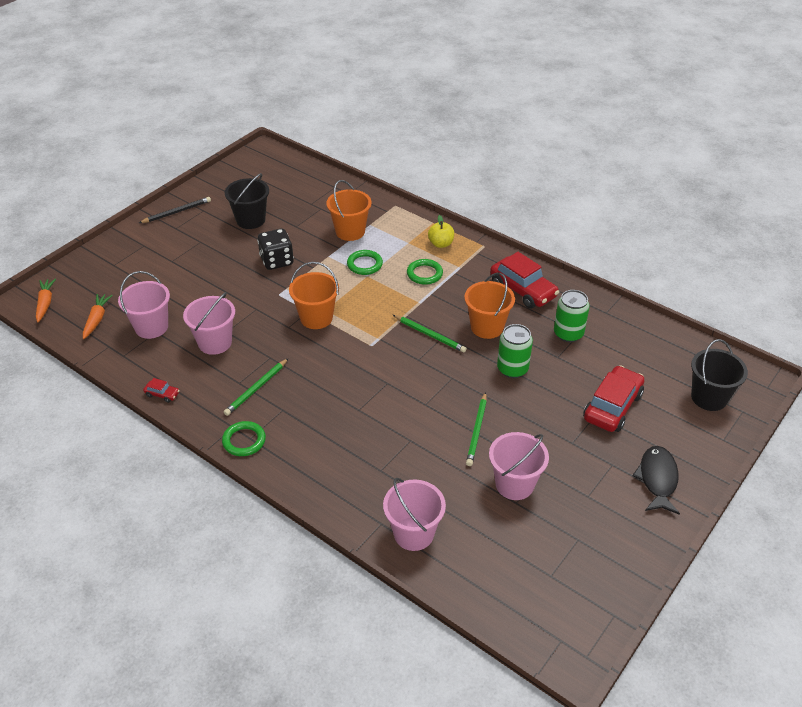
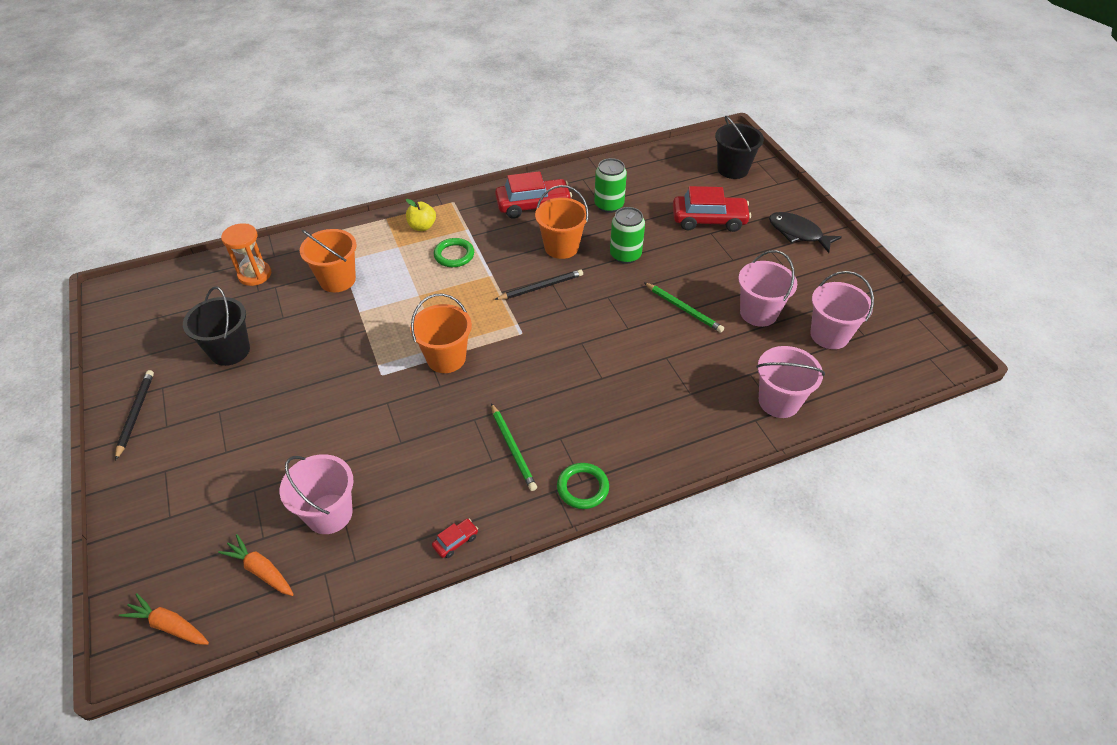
camera: 60 degrees left, 5 degrees up
pink bucket [183,292,235,355] -> pink bucket moved to [810,271,874,349]
black dice [257,229,294,270] -> none
green ring [347,250,383,275] -> none
green pencil [393,315,467,353] -> black pencil [494,269,583,300]
red car [583,365,644,432] -> red car turned 120 degrees clockwise [673,186,751,232]
none -> orange hourglass [221,223,271,286]

